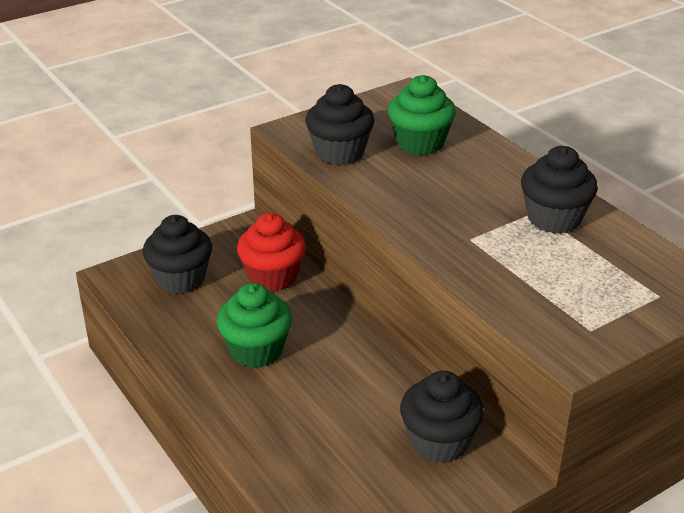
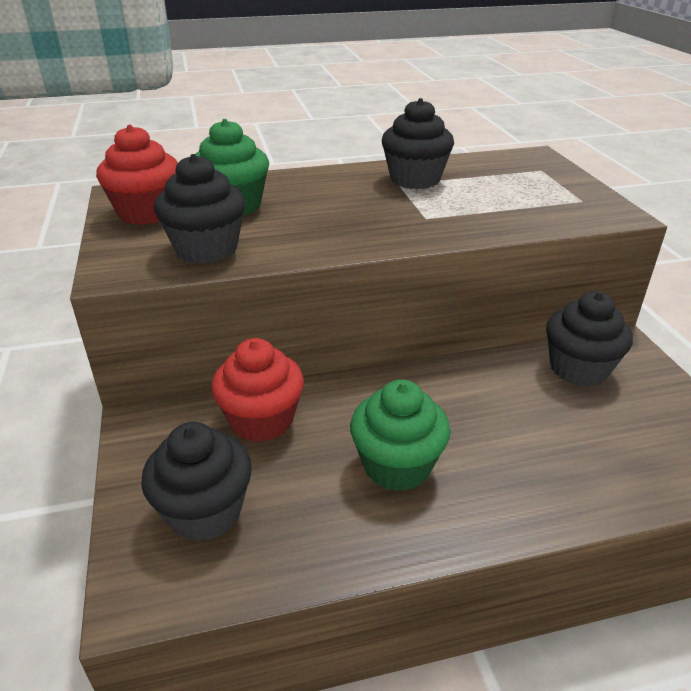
camera: 70 degrees left, 0 degrees up
none -> red cupcake [96,125,178,225]

